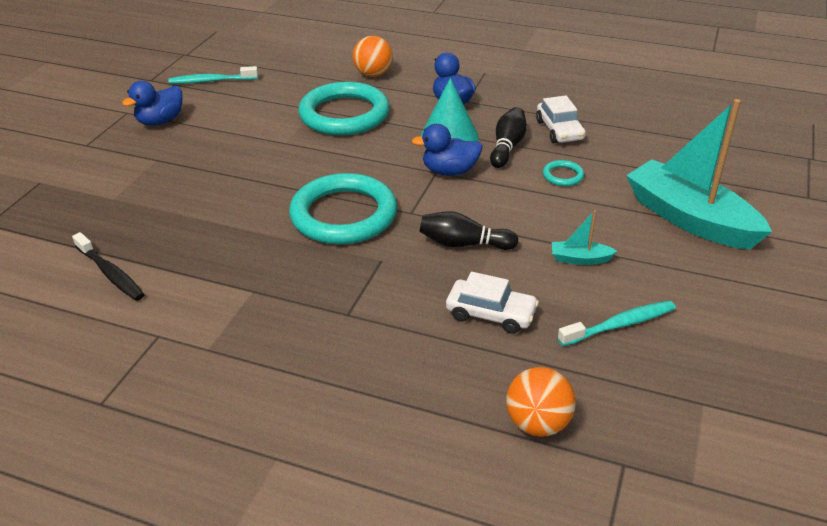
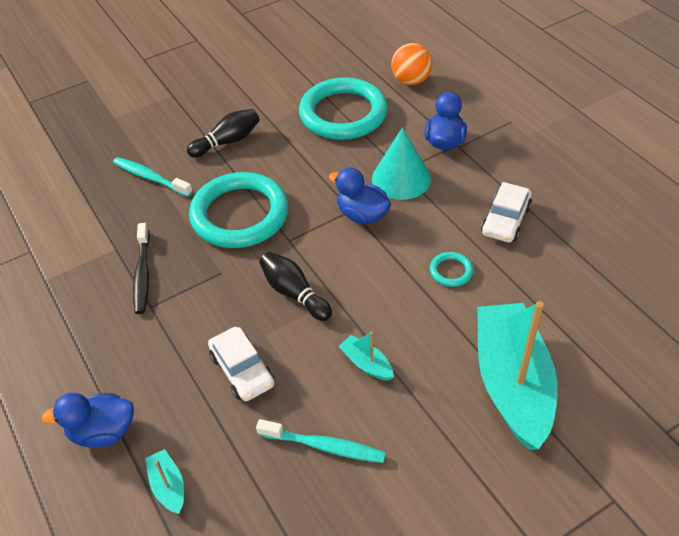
camera: 40 degrees right, 10 degrees up
black toothbrush [72,232,145,301] -> black toothbrush moved to [133,223,150,314]
blue duck [122,81,182,126] -> blue duck moved to [41,393,134,448]
turquoise toothbrush [169,66,258,84] -> turquoise toothbrush moved to [113,157,193,197]
black bowling pin [490,107,527,168] -> black bowling pin moved to [187,109,260,158]
orange ball [506,367,576,437] -> turquoise boat [145,449,184,514]

